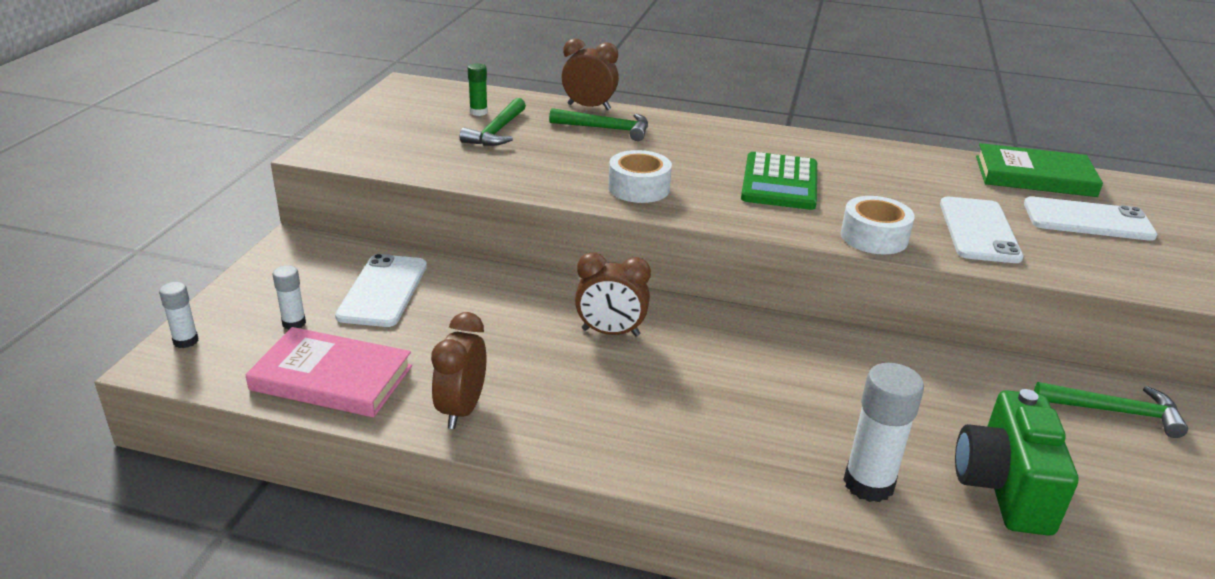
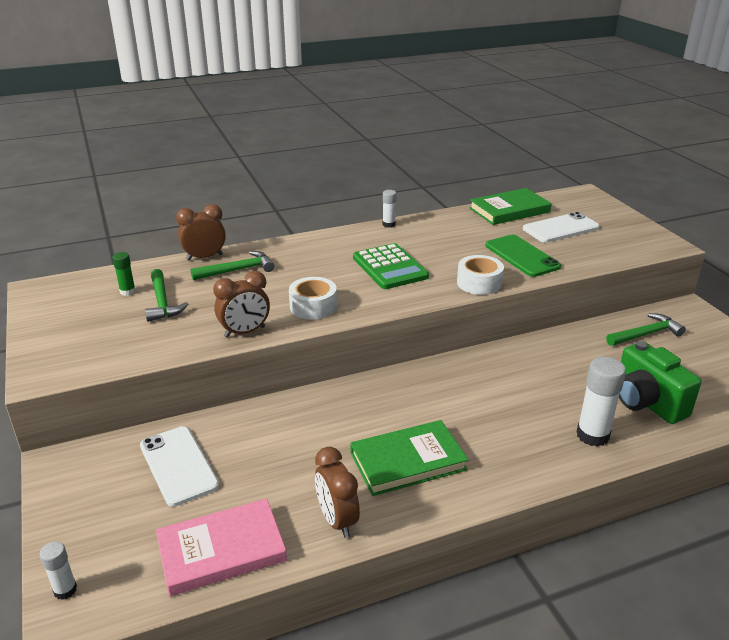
camera: 35 degrees left, 0 degrees up
white glue stick [272,265,306,330] -> white glue stick moved to [383,190,397,228]
brown clock [575,252,651,336] -> brown clock moved to [213,271,270,338]
white phone [940,197,1023,263] -> green phone [485,235,561,277]
none -> green book [350,420,468,496]

